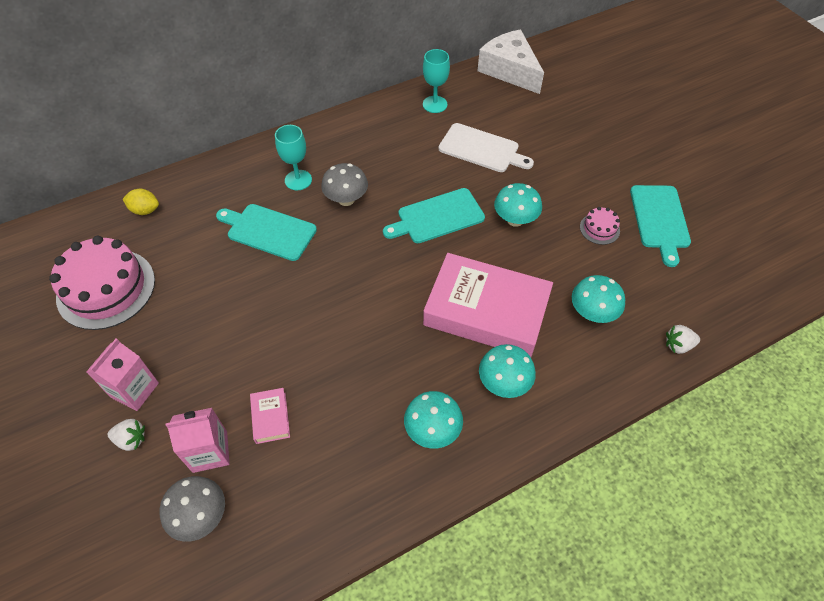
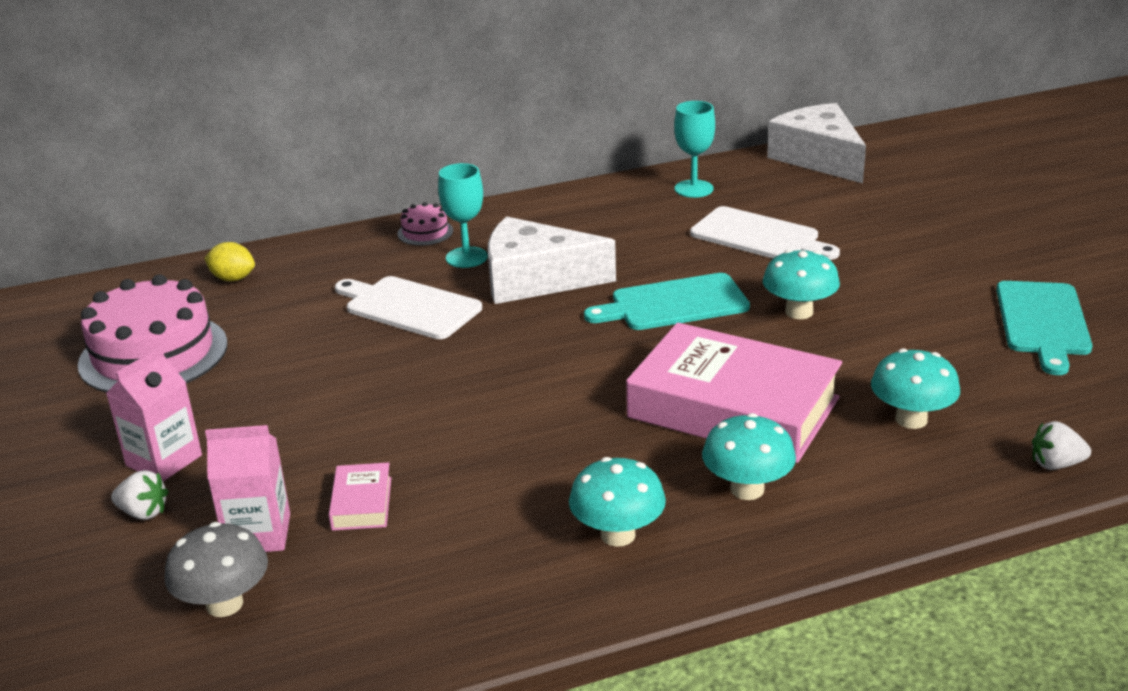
camera: 10 degrees right, 25 degrees down
turquoise cutting board [216,204,317,261] -> white cutting board [335,276,482,339]
grey mushroom [321,163,368,206] -> white cheese [488,216,616,304]
pink cake [580,207,620,245] -> pink cake moved to [397,202,453,246]

